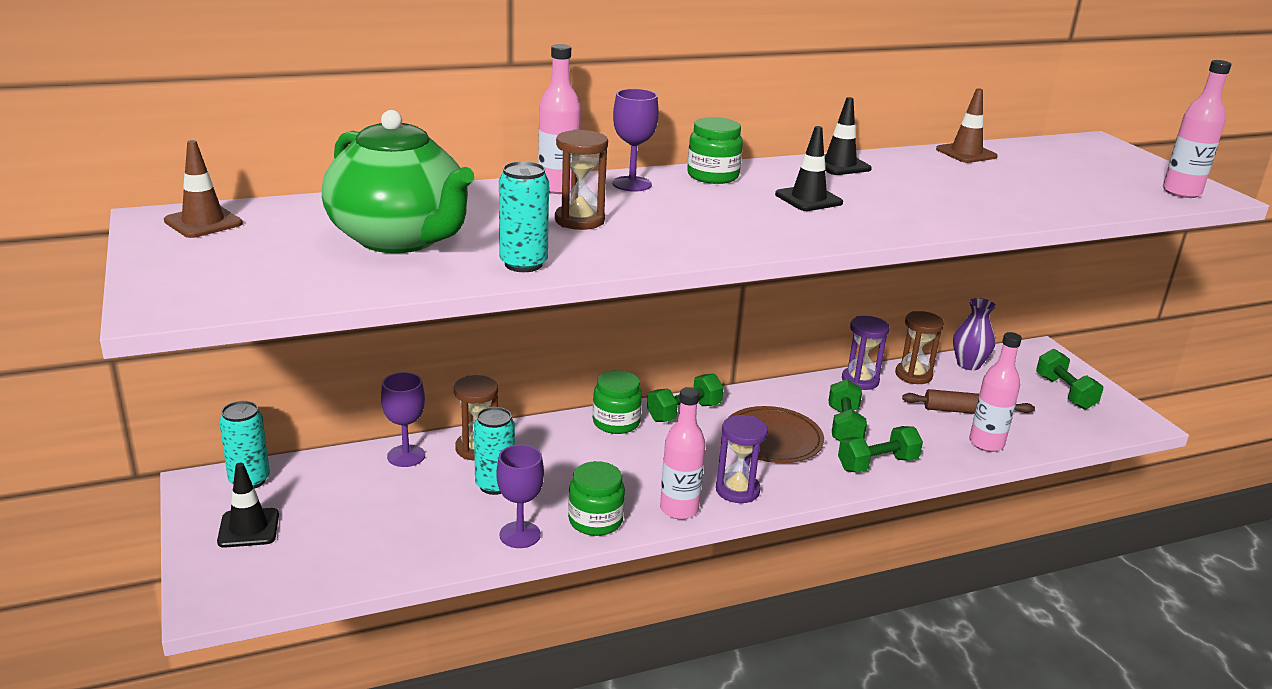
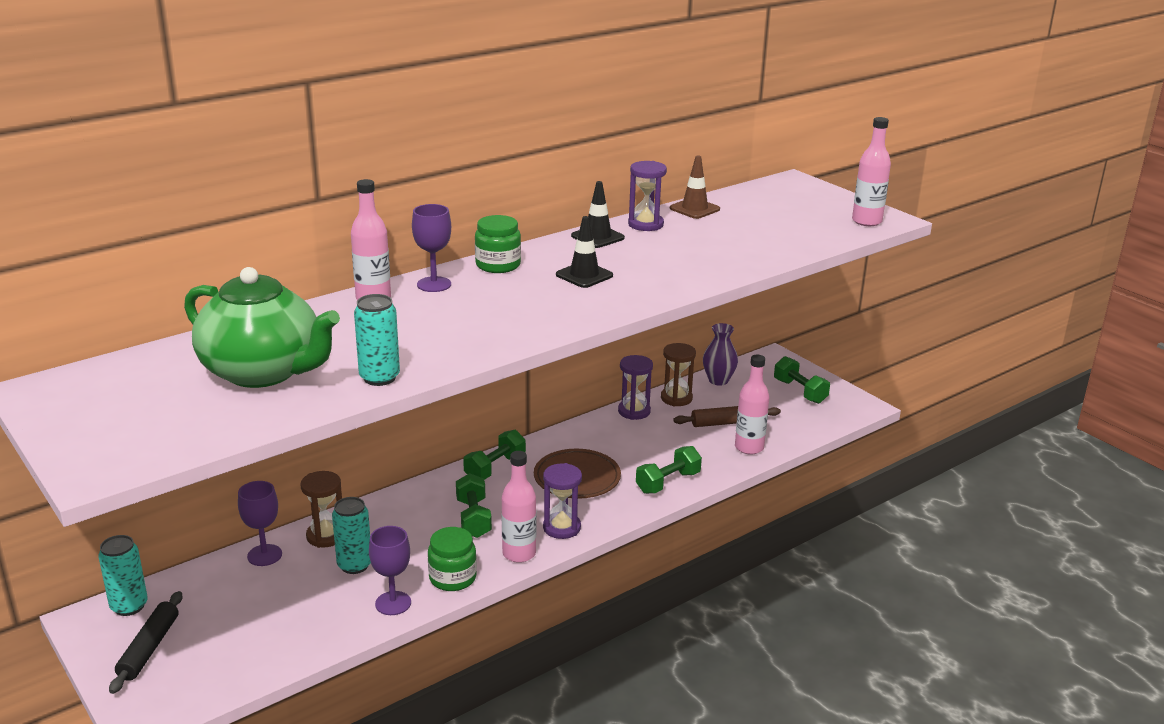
camera: 15 degrees left, 0 degrees up
brown traffic cone [164,140,243,238] -> none
black traffic cone [217,463,279,548] -> black rolling pin [109,591,182,694]
brown hourglass [555,129,608,230] -> none
green jar [593,370,642,434] -> none
green dumbbell [829,379,867,442] -> green dumbbell moved to [456,473,492,538]
none -> purple hourglass [628,161,667,231]

